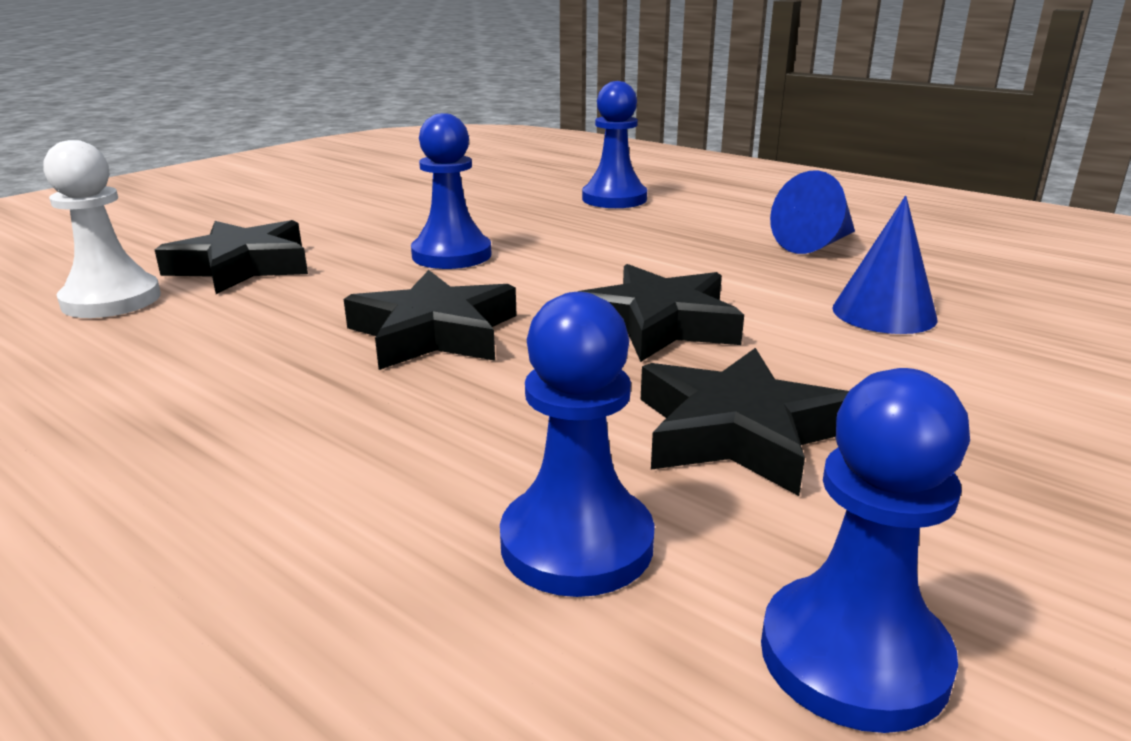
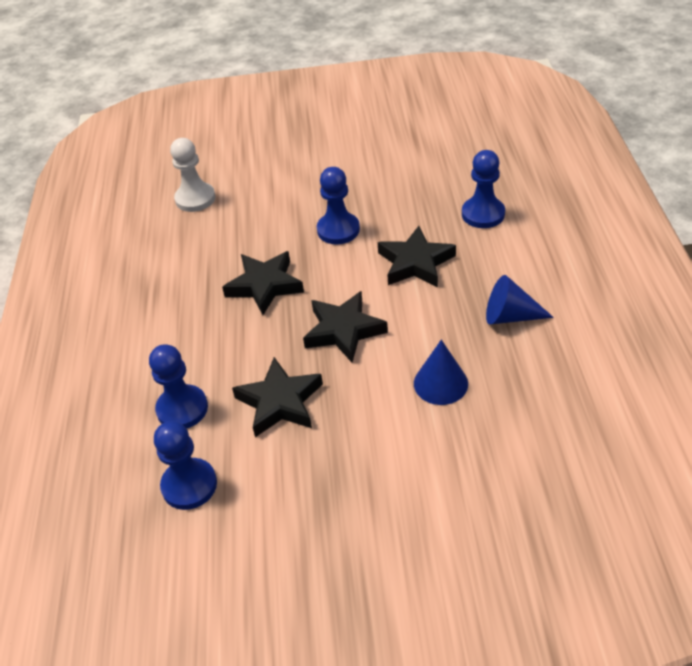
camera: 50 degrees right, 20 degrees up
black star [155,220,308,294] -> black star moved to [378,226,456,287]

